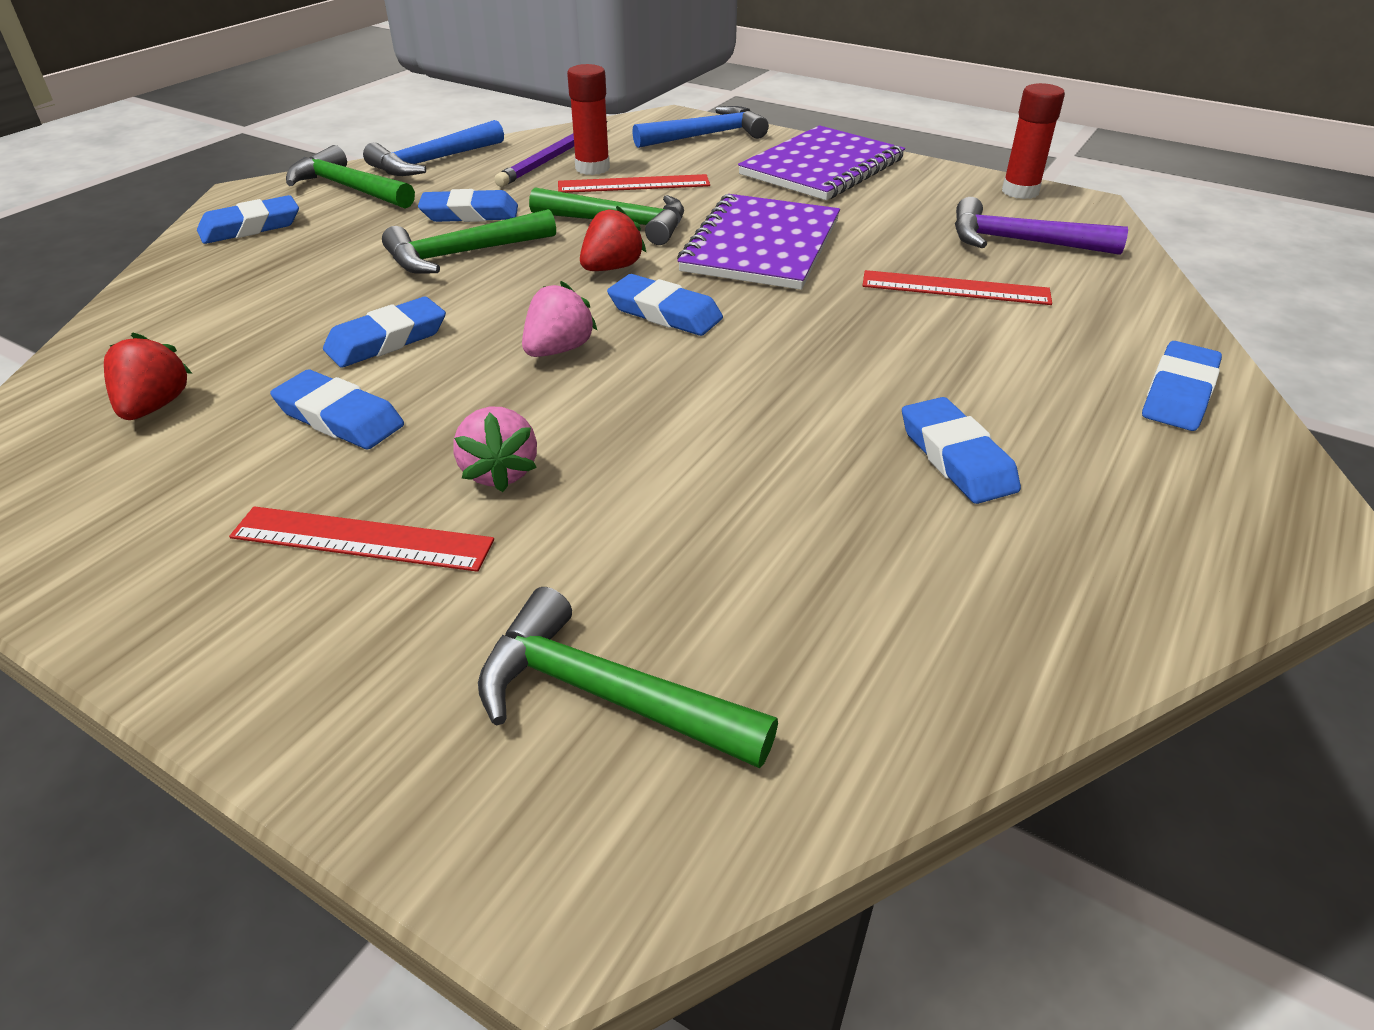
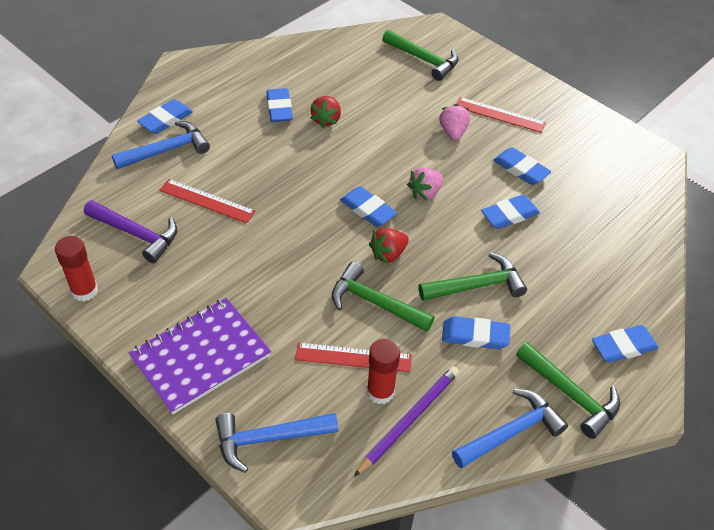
camera: 170 degrees left, 10 degrees up
red strawberry [104,332,192,420] -> red strawberry moved to [310,96,341,128]
purple notebook [677,194,840,290] -> none
none -> blue hammer [112,121,210,169]

